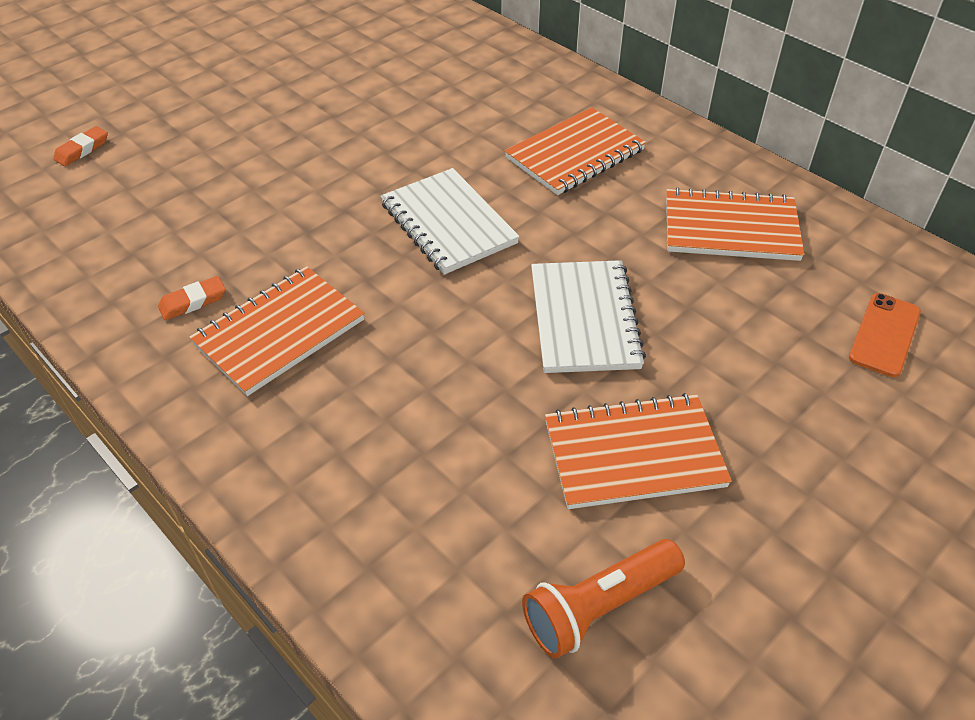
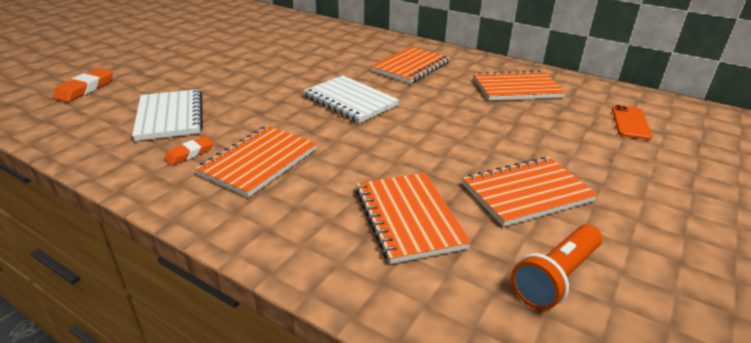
camera: 15 degrees left, 15 degrees down
orange eraser [53,126,108,166] -> orange eraser [53,68,113,102], size x1.52
white notebook [531,260,646,373] -> white notebook moved to [132,89,203,141]
none -> orange notebook [356,173,471,264]

